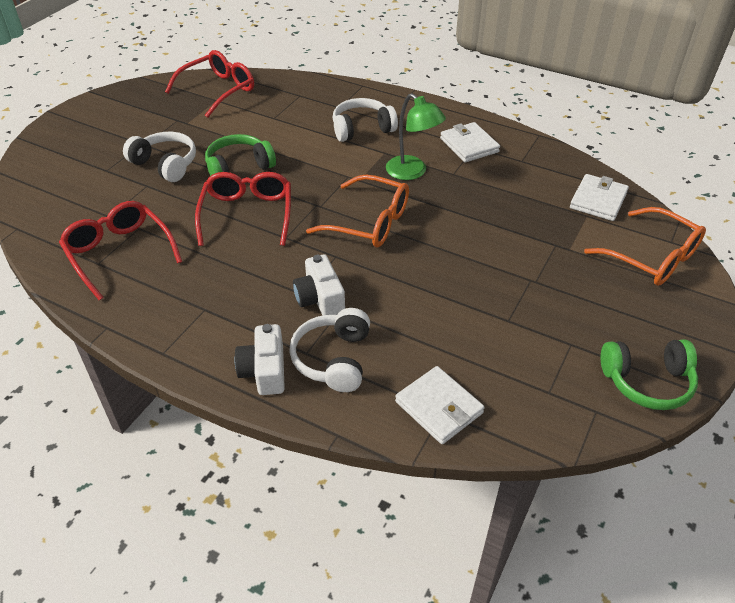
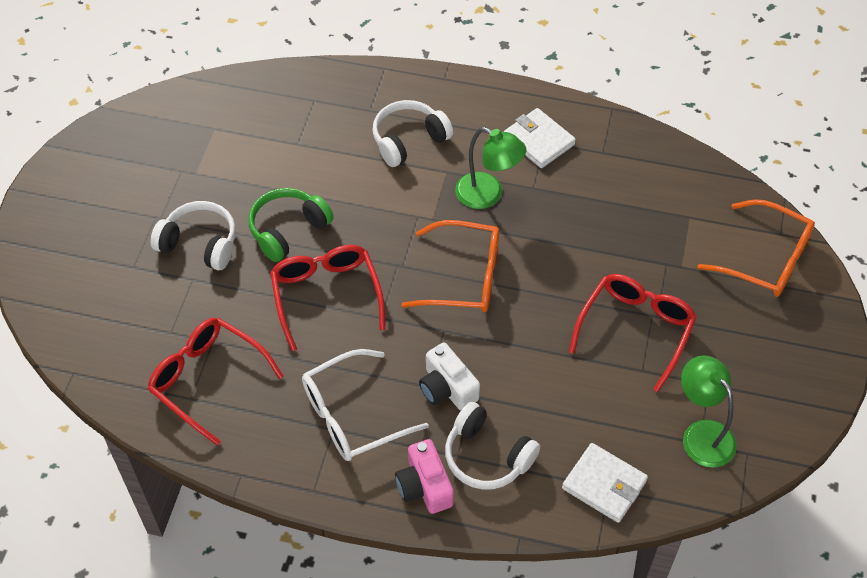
camera: 15 degrees left, 10 degrees up
red glasses [165,50,254,118] -> red glasses moved to [569,274,697,392]
white camera [234,324,285,395] -> pink camera [395,439,454,514]
white headphones [289,308,370,392] -> white headphones turned 45 degrees counterclockwise [445,402,540,490]
white wallet [570,174,629,221] -> none
green headphones [601,339,698,410] -> none
none -> white glasses [302,349,429,461]
none -> green lamp [681,355,737,468]

